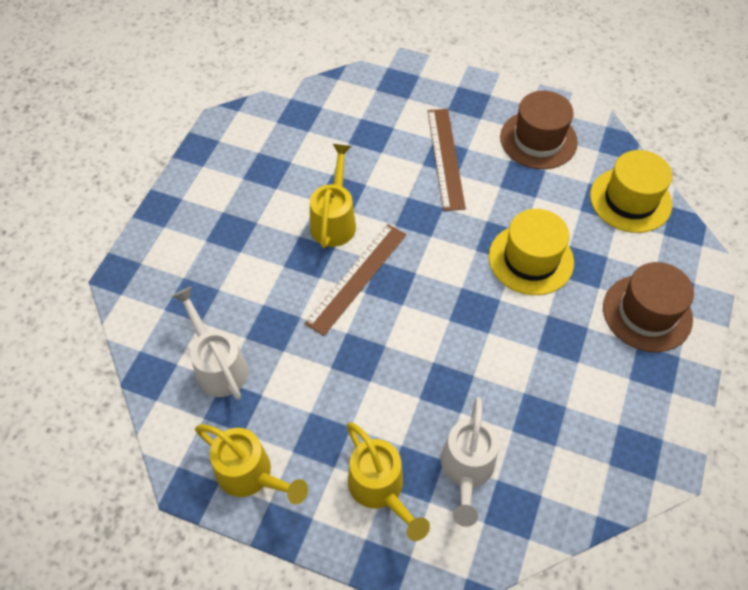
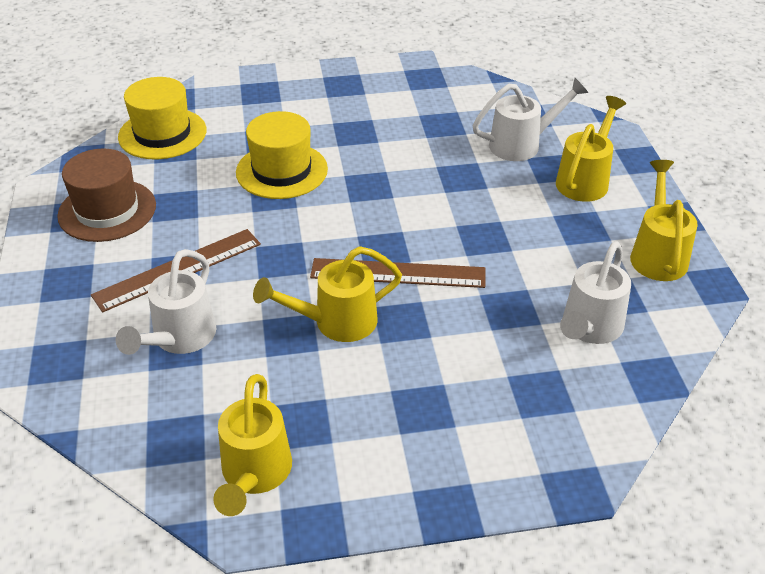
camera: 120 degrees left, 15 degrees down
brown hat [603,262,694,352] -> none
none -> white watering can [116,249,216,355]
none -> yellow watering can [213,374,292,516]

